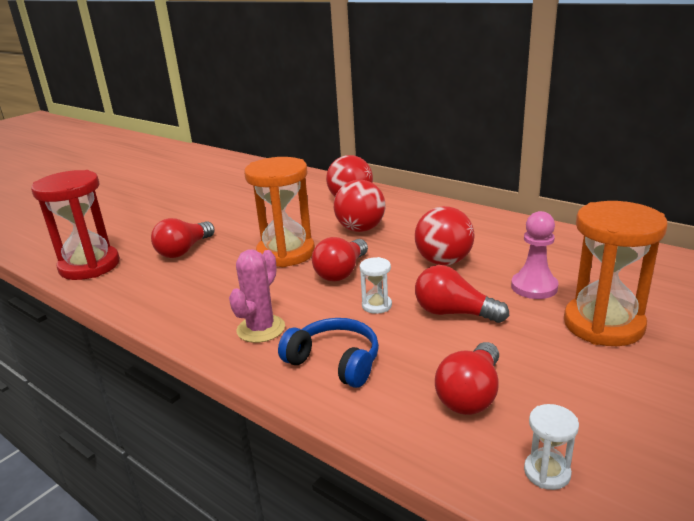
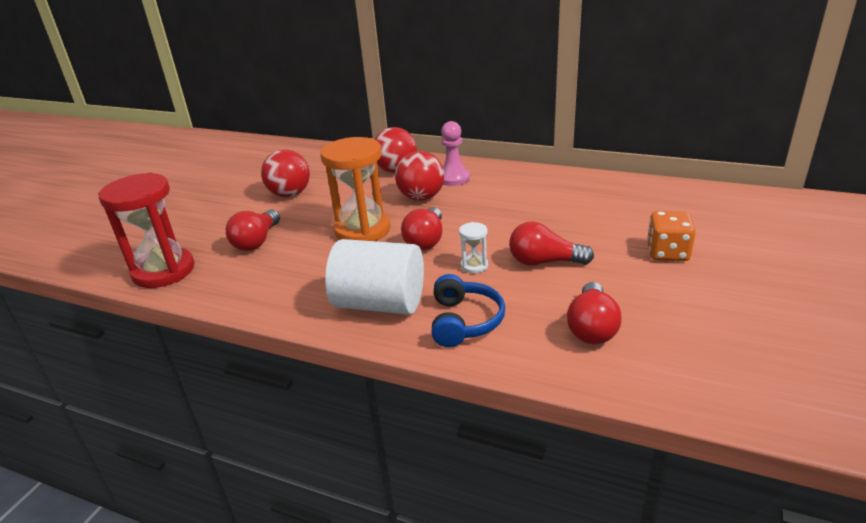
camera: 15 degrees left, 5 degrees up
pink cactus [229,249,285,343] -> white cylinder [325,239,424,315]
blue headphones [278,318,379,388] -> blue headphones turned 75 degrees clockwise [431,274,505,347]
red ball [415,206,474,265] -> red ball moved to [261,149,310,197]
pink pawn [511,211,558,299] -> pink pawn moved to [441,121,470,186]
white hourglass [524,404,579,490] -> none
orange hourglass [564,201,667,346] -> orange dice [647,211,696,261]

